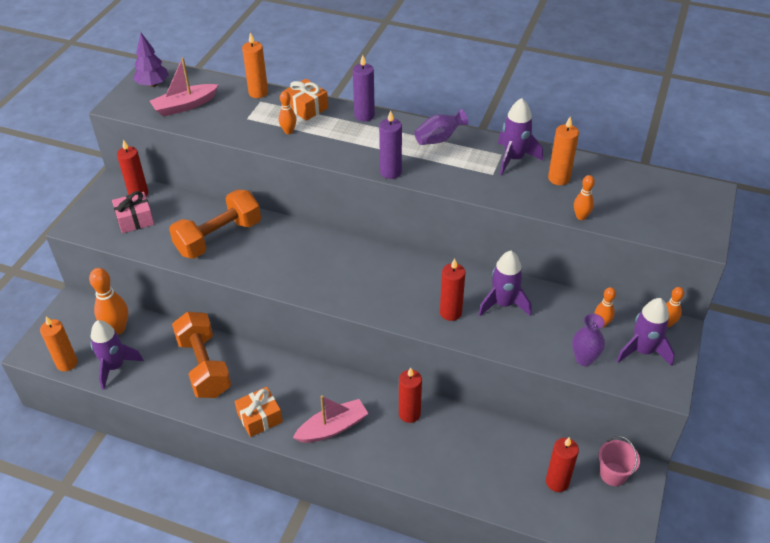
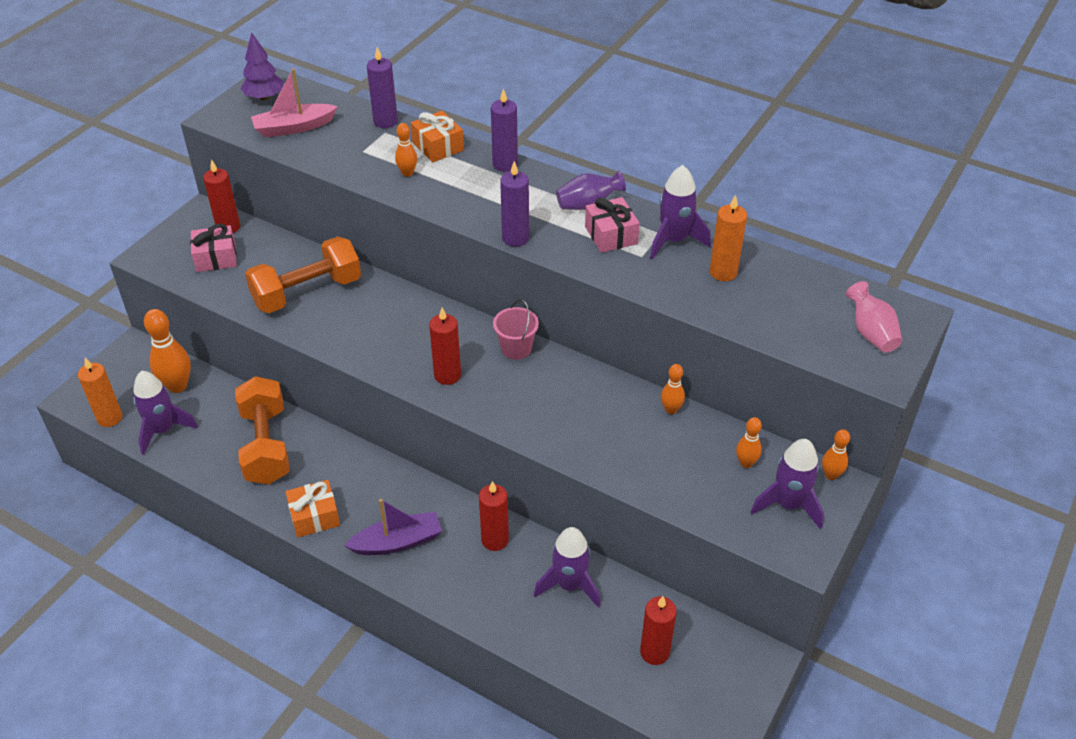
camera: 10 degrees right, 0 degrees up
orange candle [242,32,268,98] -> purple candle [367,47,398,128]
pink boat [293,395,369,443] -> purple boat [344,499,442,555]
red candle [440,258,465,321] -> red candle moved to [429,308,461,385]
purple rocket [478,251,532,316] -> purple rocket moved to [534,527,601,608]
purple vase [572,314,605,366] -> none
orange bowling pin [574,175,595,220] -> orange bowling pin moved to [661,364,685,414]
pink bucket [598,436,640,486] -> pink bucket moved to [493,300,539,360]
none -> pink gift [585,197,640,253]
none -> pink vase [846,281,902,353]

